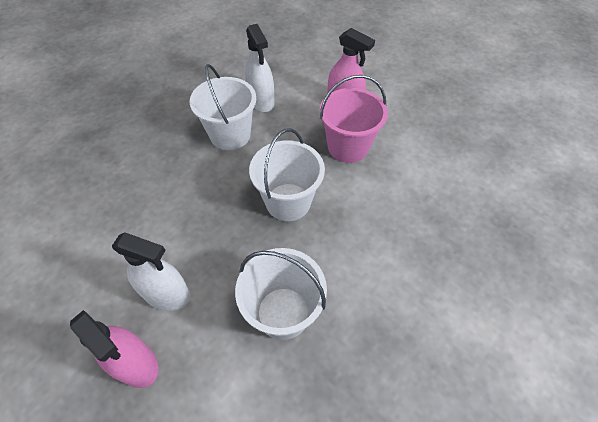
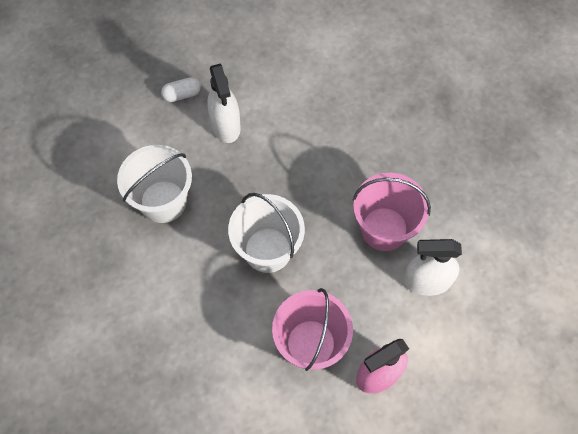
camera: 115 degrees right, 10 degrees up
pink spray bottle [70,310,159,388] -> white capsule [161,77,201,102]
white spray bottle [112,233,190,311] -> white spray bottle turned 60 degrees counterclockwise [207,64,241,143]
white bucket [190,64,256,150] -> pink bucket [353,173,431,251]

